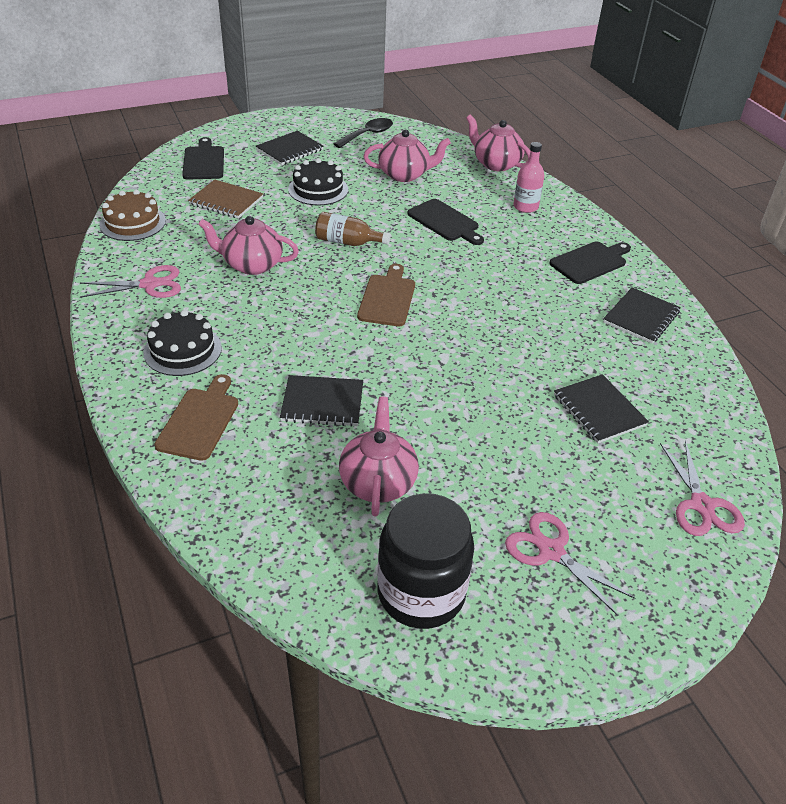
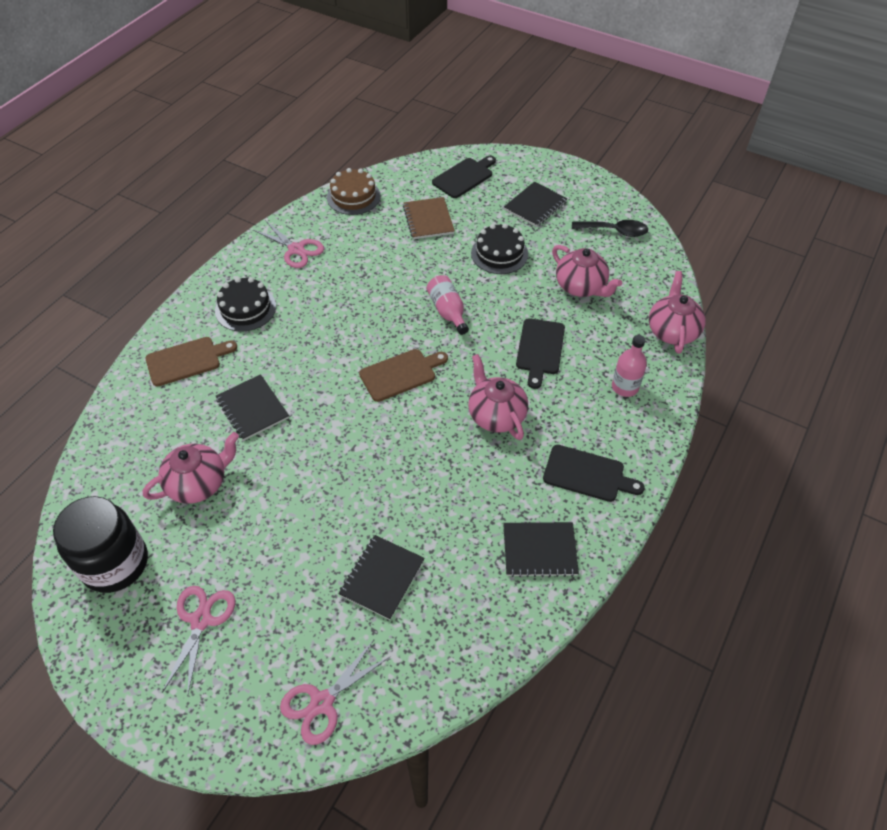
camera: 55 degrees right, 10 degrees up
pink teapot [198,216,299,275] -> pink teapot moved to [468,354,528,440]
black notebook [256,131,324,165] -> black notebook turned 60 degrees counterclockwise [504,181,567,227]
brown bottle [315,212,391,246] -> pink bottle [427,275,469,335]

